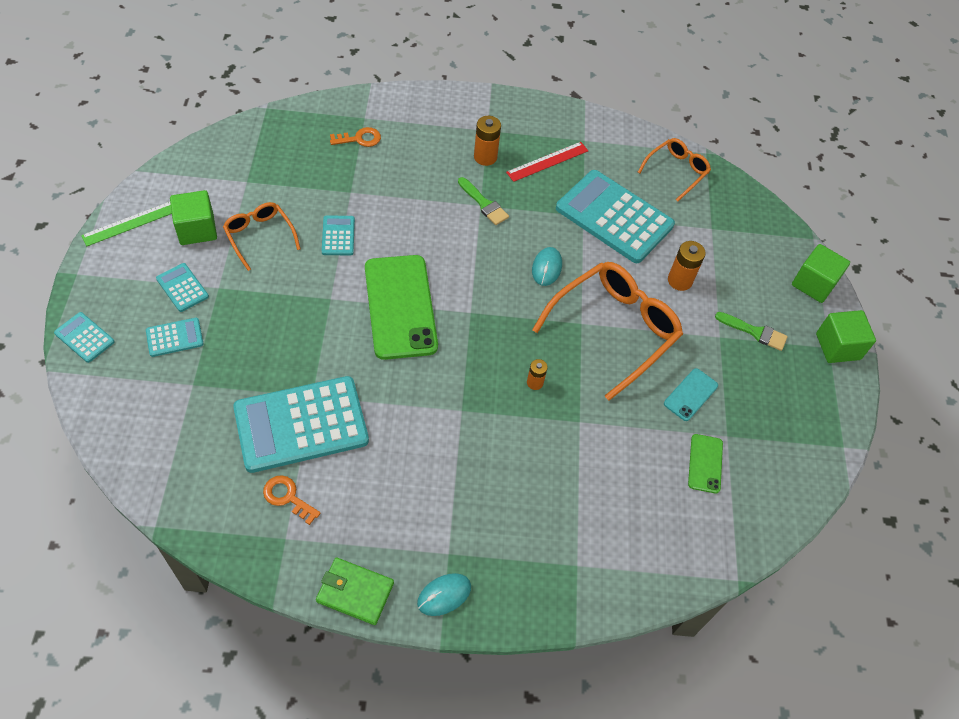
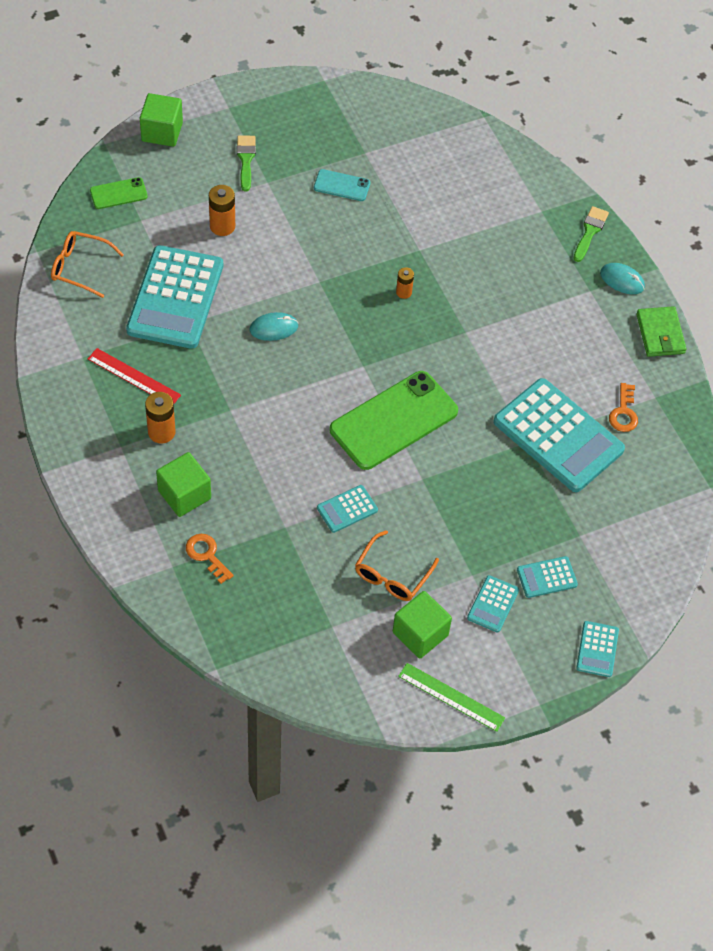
camera: 115 degrees left, 0 degrees up
turquoise calculator [146,318,204,357] -> turquoise calculator turned 60 degrees counterclockwise [517,556,578,598]
green brush [458,177,509,225] -> green brush moved to [573,206,609,262]
orange glasses [532,262,683,401] -> none
green phone [688,434,723,494] -> green phone moved to [90,177,148,209]
green cube [816,310,876,363] -> green cube moved to [156,452,211,517]

